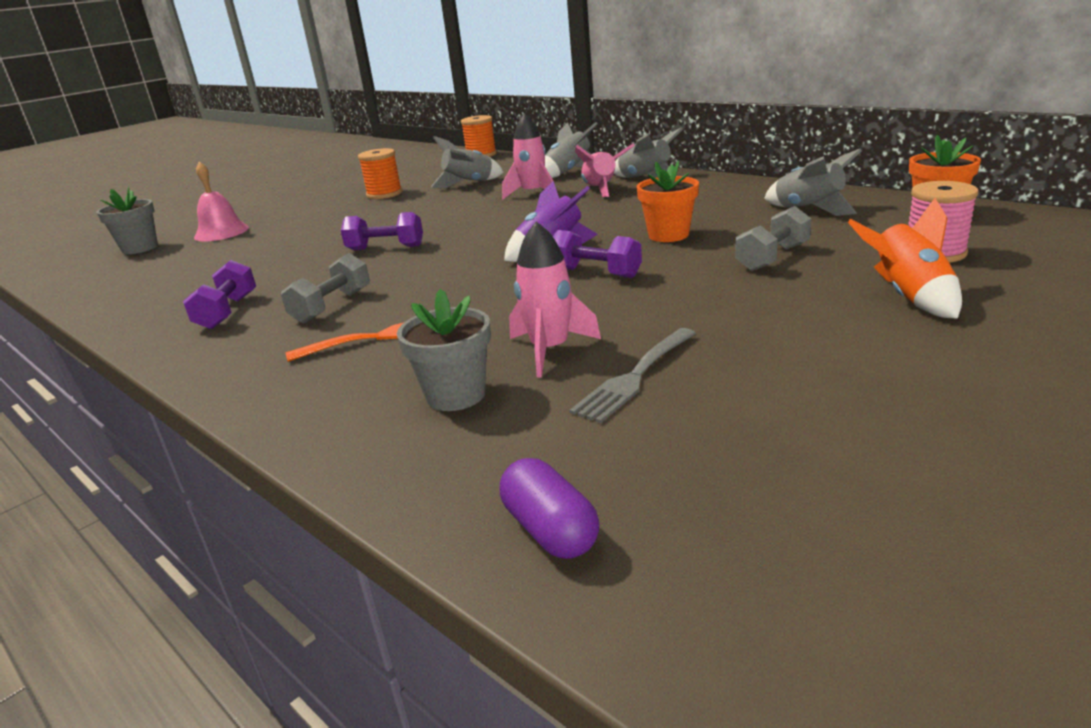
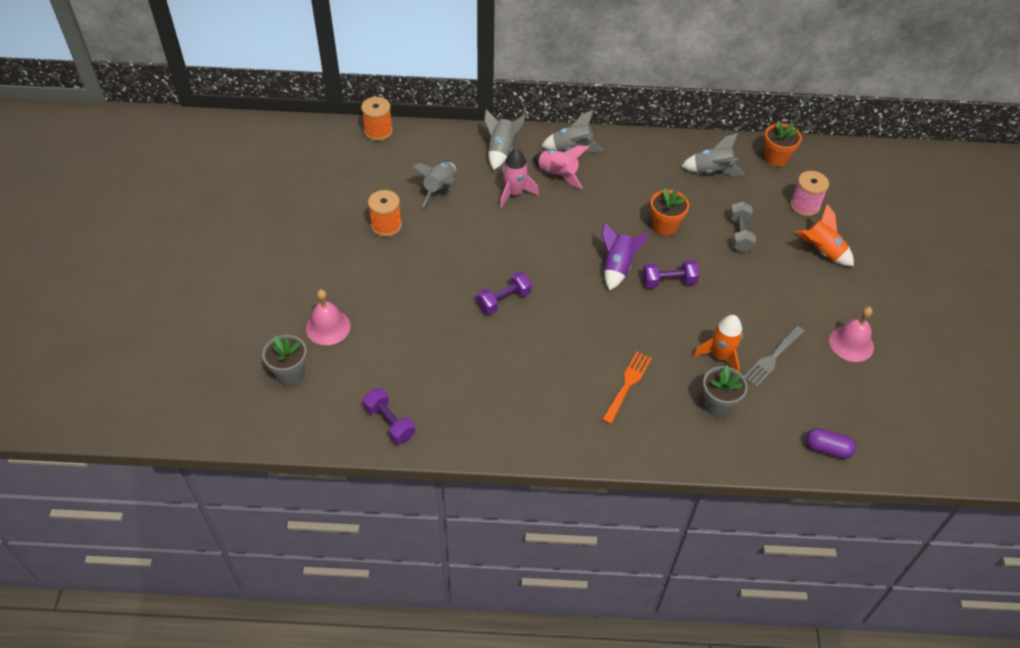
camera: 45 degrees left, 25 degrees up
purple dumbbell [183,260,256,329] -> purple dumbbell moved to [363,388,415,444]
grey dumbbell [281,253,370,323] -> none
pink rocket [509,222,601,377] -> orange rocket [693,315,743,372]
grey fork [569,328,696,423] -> grey fork turned 45 degrees clockwise [744,326,805,387]
none -> pink bell [829,307,874,362]

